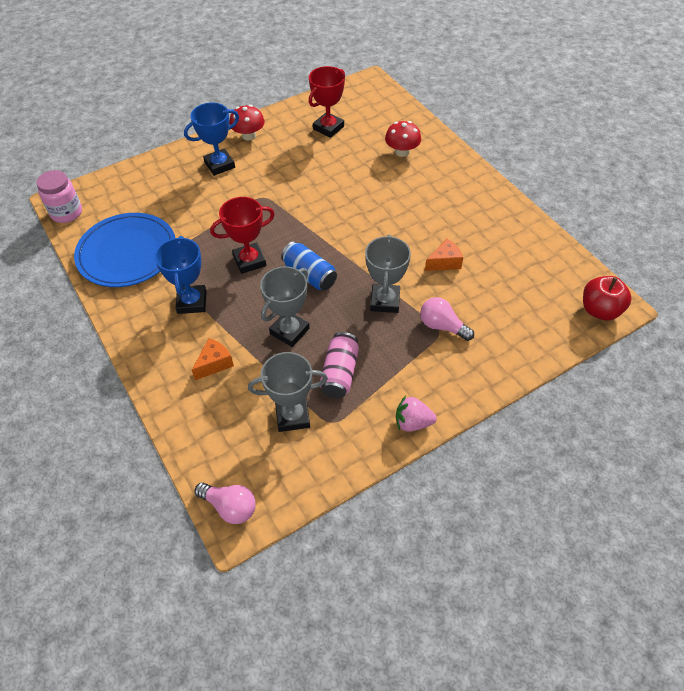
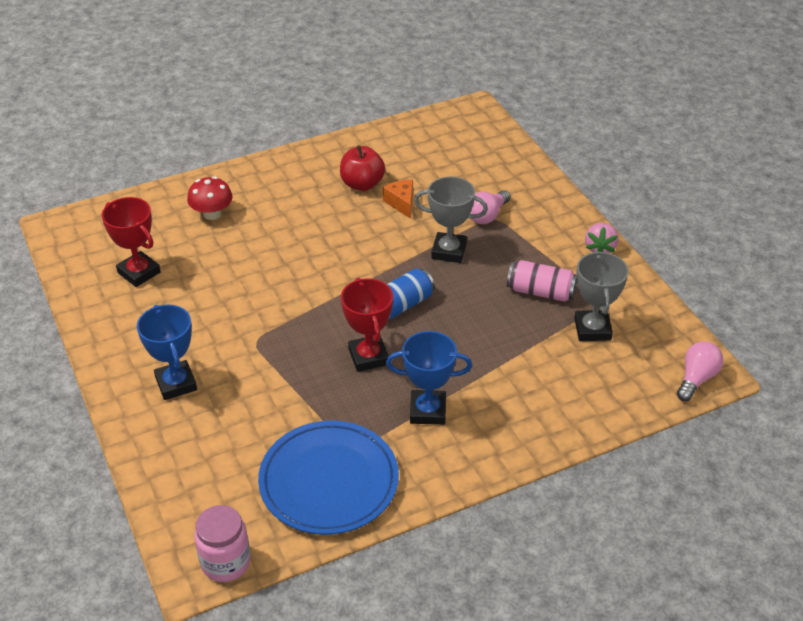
camera: 85 degrees left, 10 degrees down
orange cheese [192,338,234,380] -> none
red mushroom [229,105,265,140] -> none
grey trophy [260,266,310,347] -> none
red apple [583,276,632,321] -> red apple moved to [340,145,385,191]

